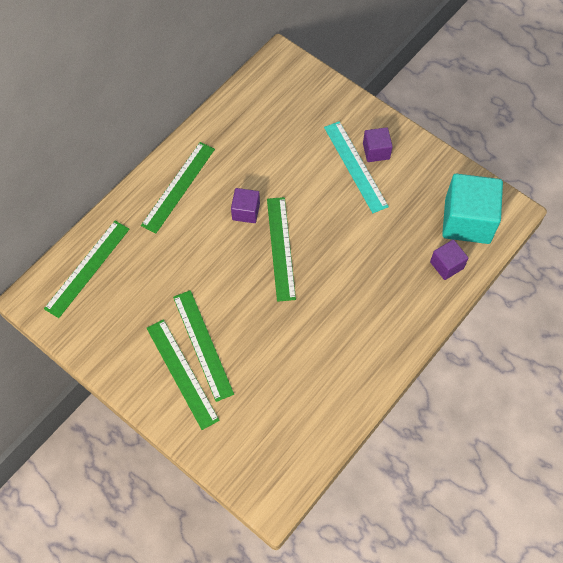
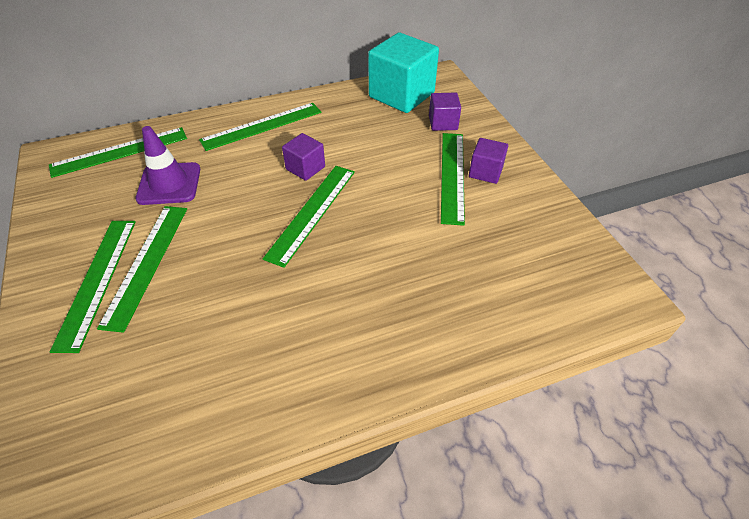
camera: 30 degrees right, 15 degrees down
turquoise ruler [324,121,389,213] -> green ruler [441,133,465,226]
purple cube [430,240,468,280] -> purple cube moved to [429,93,461,131]
turquoise cube [442,173,503,244] -> turquoise cube moved to [368,33,439,113]
none -> purple traffic cone [135,126,200,205]

